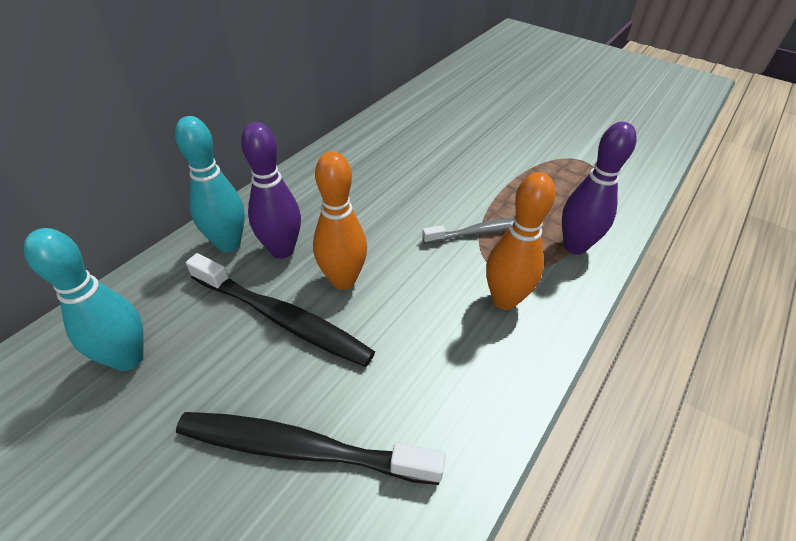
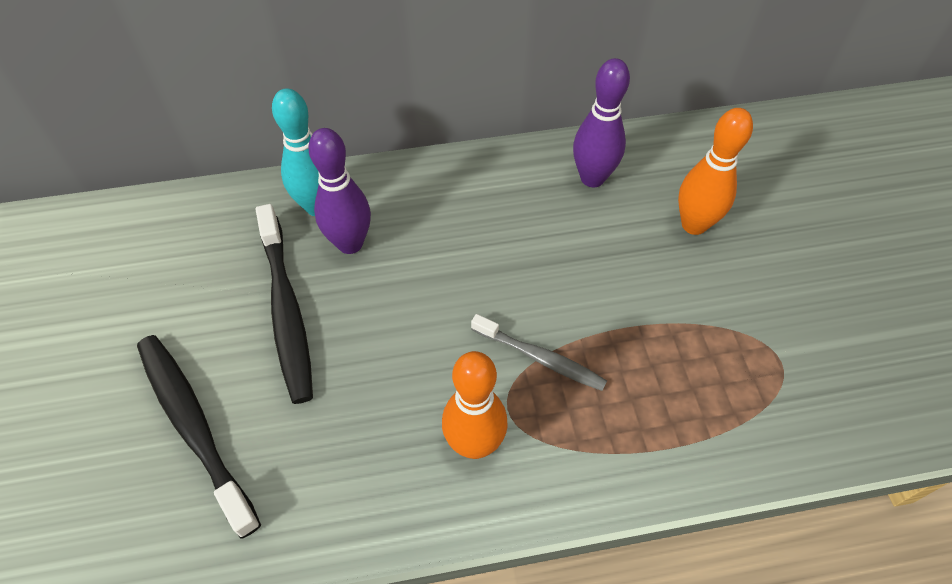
camera: 45 degrees right, 10 degrees up
turquoise bowling pin [24,228,144,371] -> none
orange bowling pin [313,151,367,290] -> orange bowling pin moved to [678,108,753,235]
purple bowling pin [562,122,637,255] -> purple bowling pin moved to [573,58,630,187]

